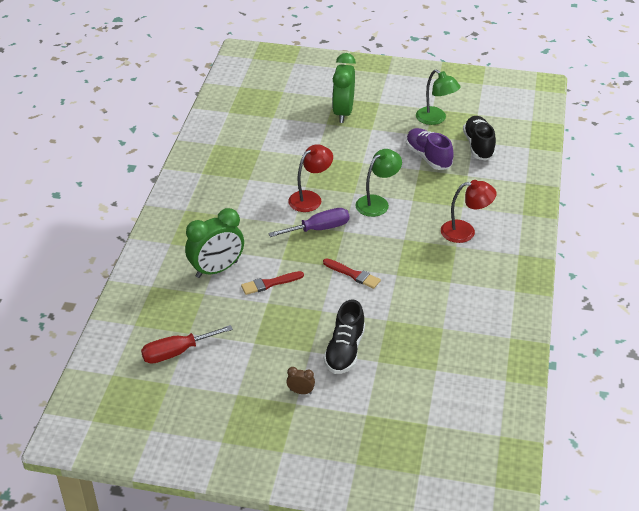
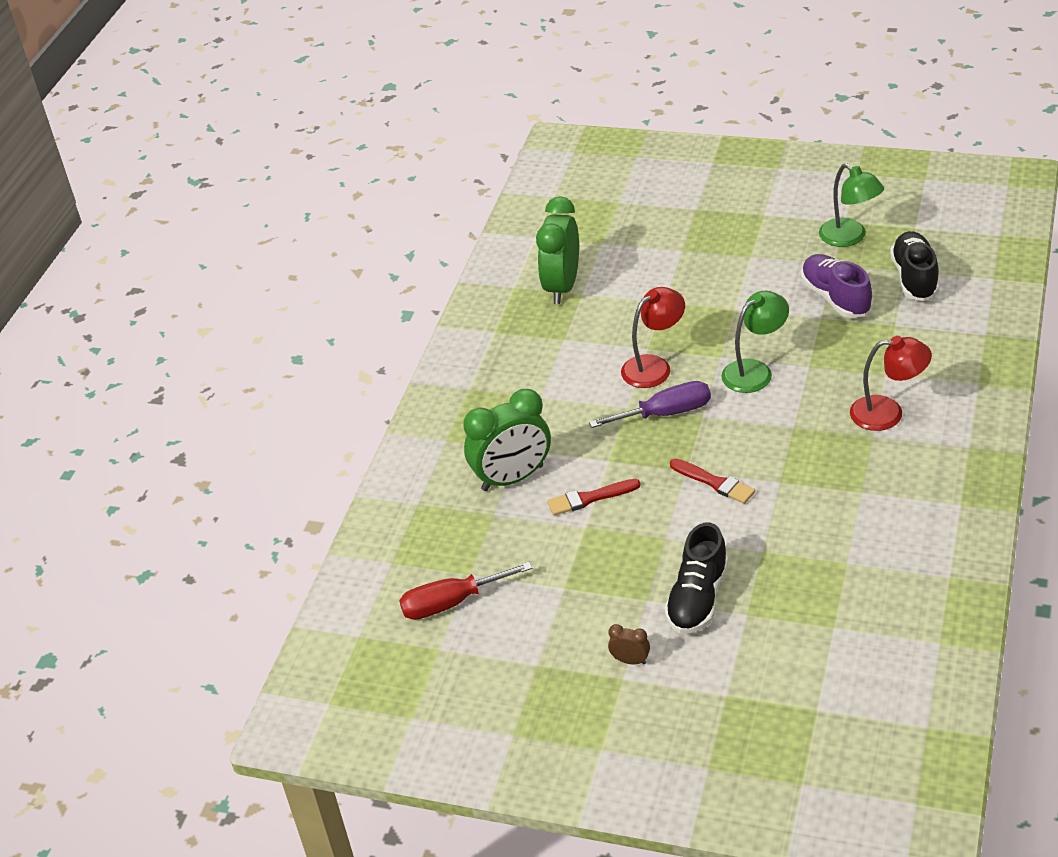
camera: 10 degrees right, 0 degrees up
green clock [332,53,356,123] -> green clock moved to [536,196,579,304]

